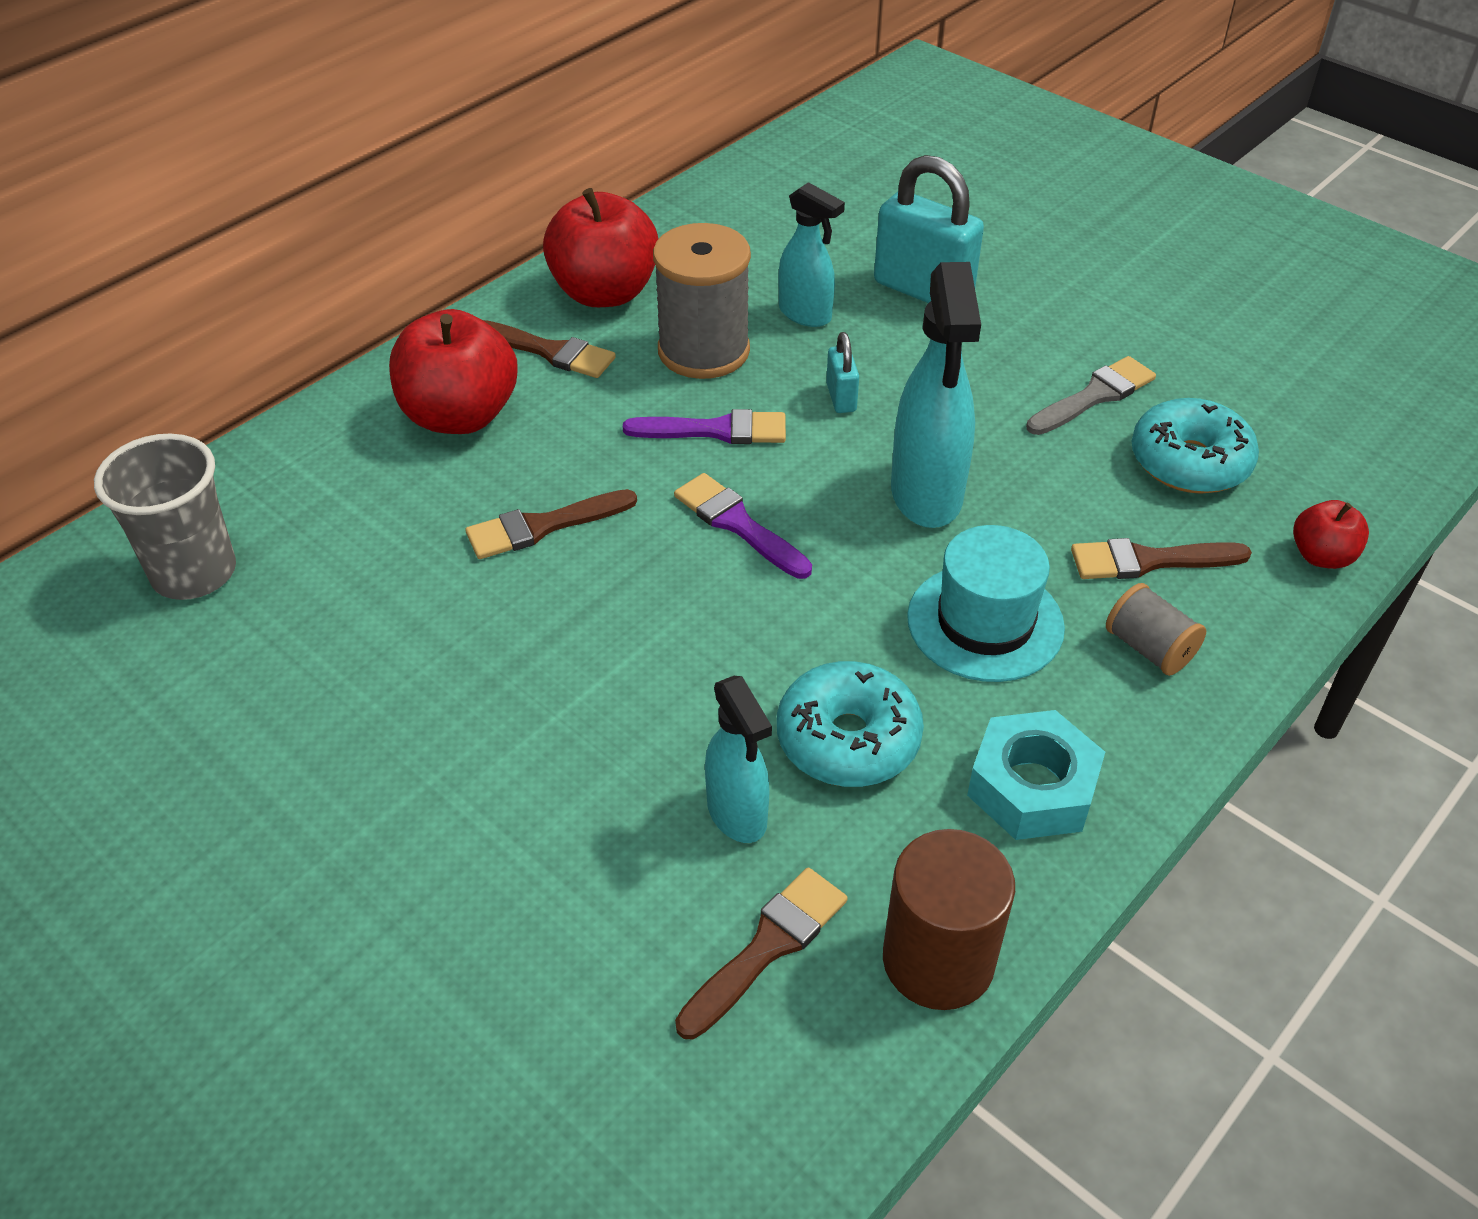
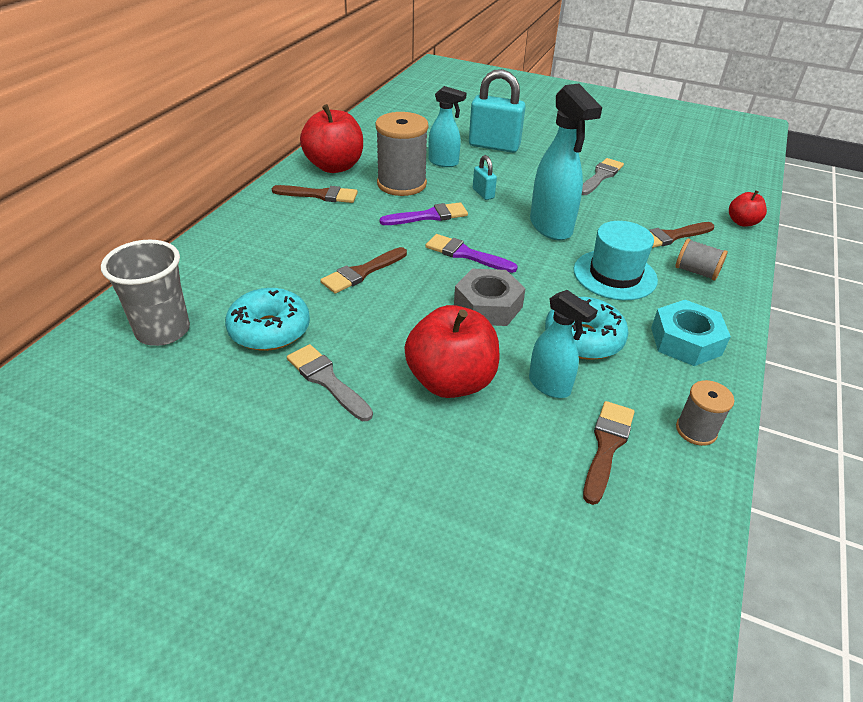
camera: 20 degrees left, 5 degrees down
red apple [389,309,518,434] -> red apple moved to [404,305,499,398]
brown cylinder [883,829,1015,1010] -> grey spool [676,380,734,446]
turquoise donut [1132,398,1259,494] -> turquoise donut moved to [225,288,310,351]
none -> grey brush [287,344,373,421]
none -> grey nut [454,269,526,326]

